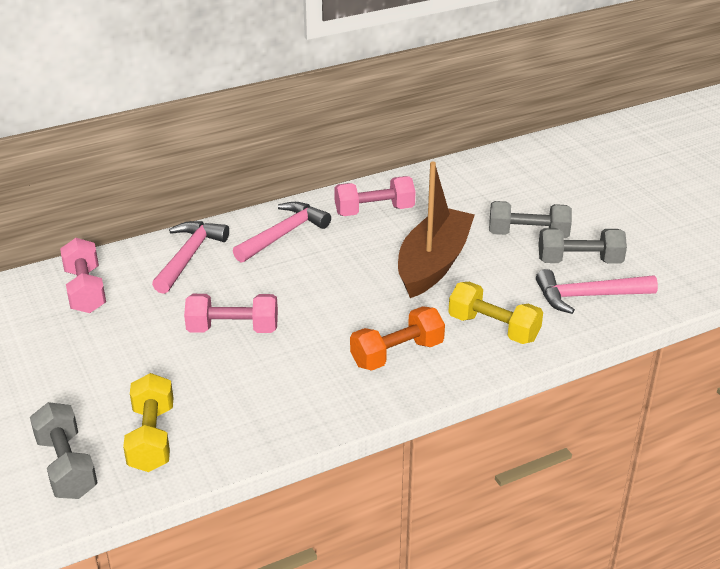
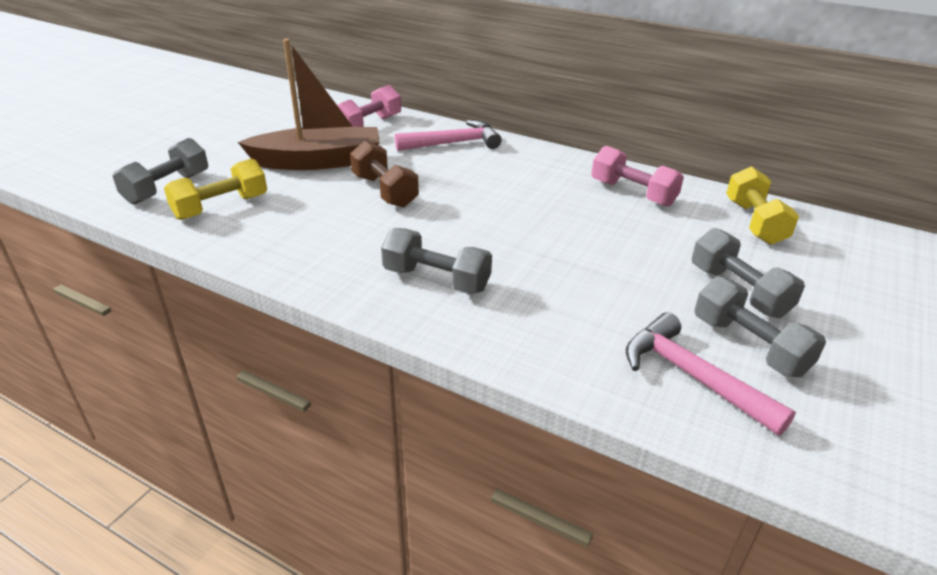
camera: 55 degrees right, 0 degrees up
pink dumbbell [184,294,278,333] -> brown dumbbell [350,141,419,208]
pink hammer [233,202,331,263] -> none
orange dumbbell [350,306,445,371] -> grey dumbbell [381,228,492,294]
brown boat [398,162,475,298] -> brown boat moved to [238,39,380,170]
yellow dumbbell [448,282,543,344] -> yellow dumbbell moved to [726,166,799,245]

